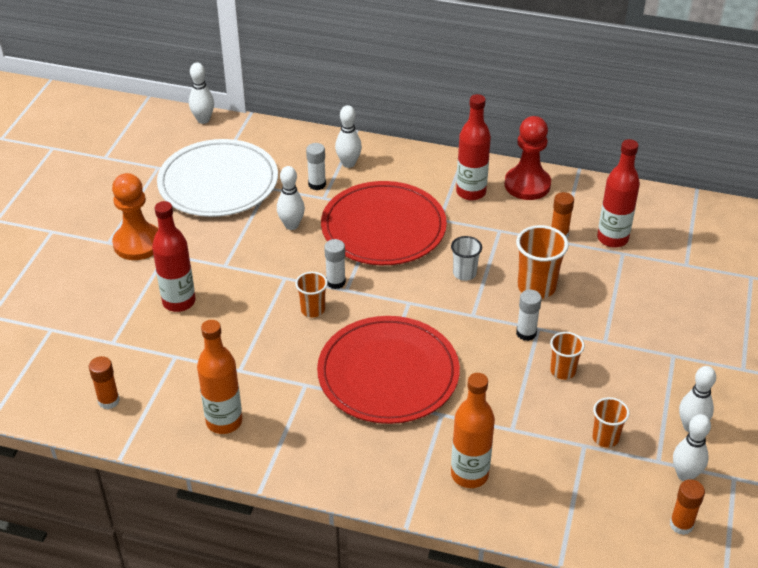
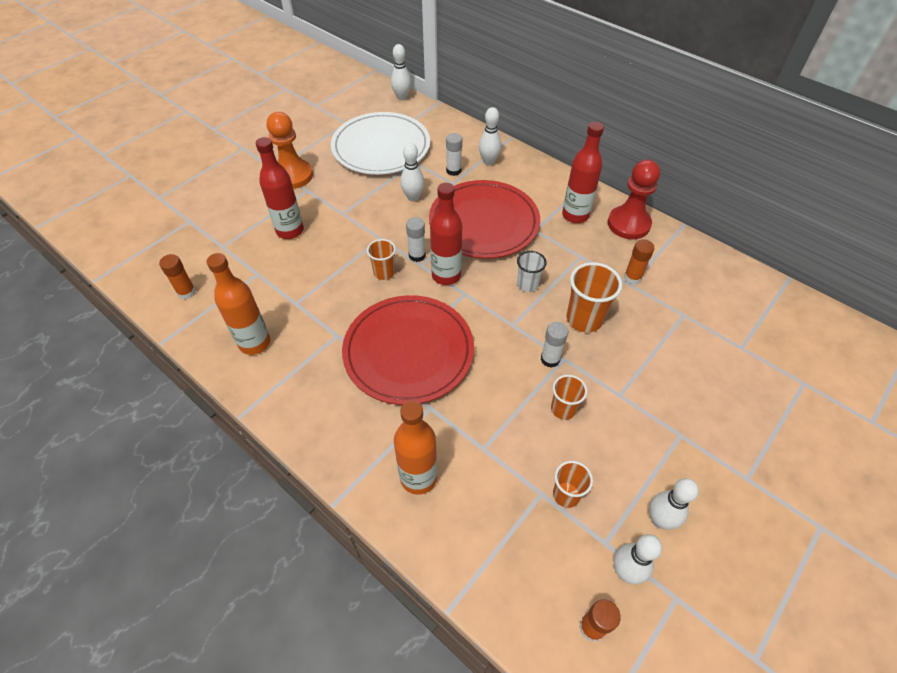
camera: 25 degrees right, 10 degrees up
red bottle [597,139,640,248] -> red bottle moved to [430,183,462,285]

